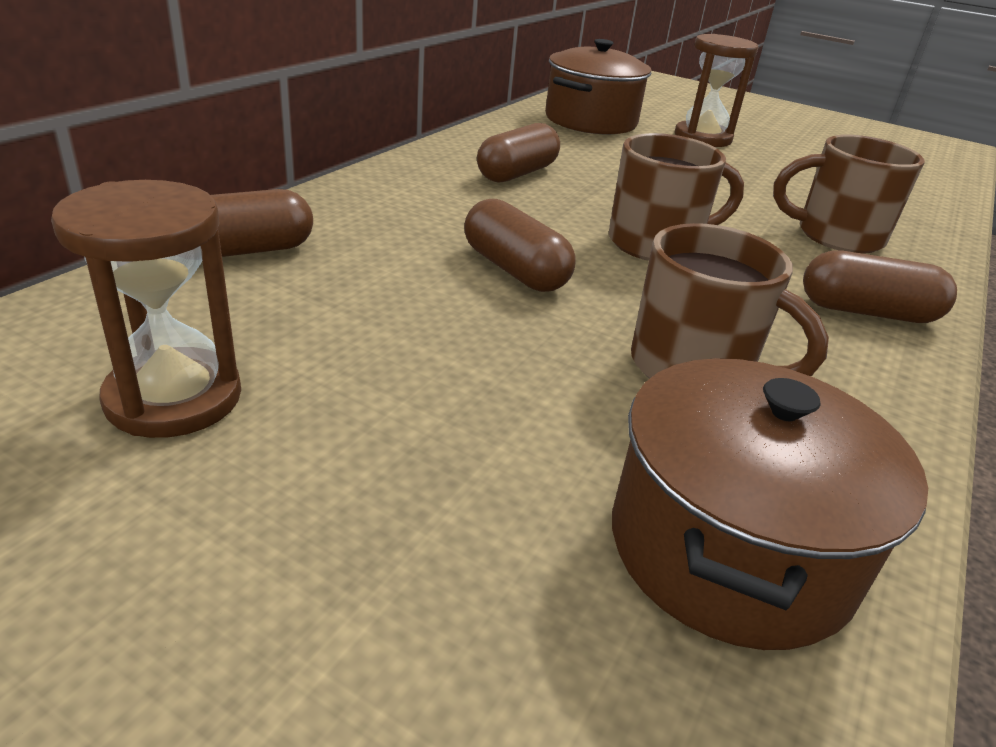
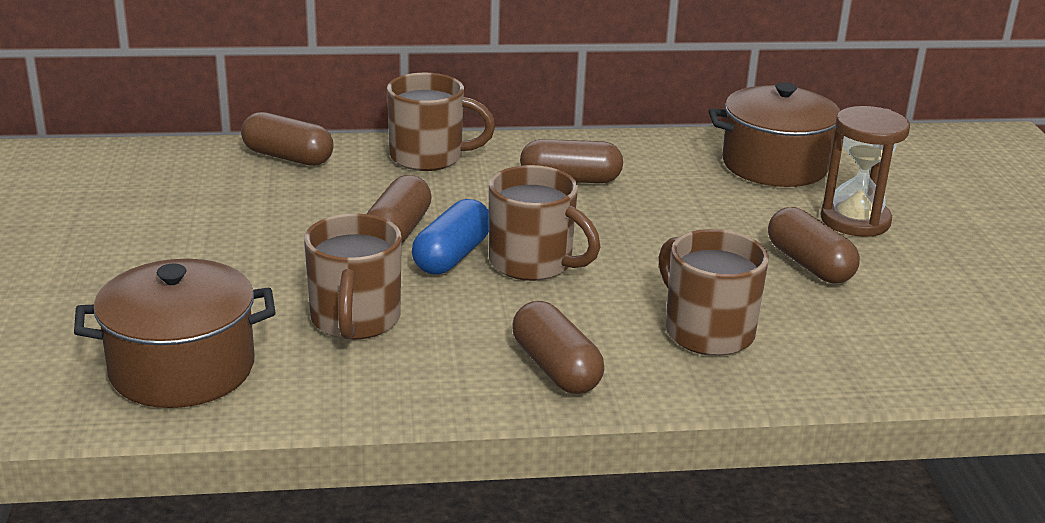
camera: 55 degrees right, 5 degrees down
brown hourglass [51,180,241,438] -> none
none -> brown mug [387,73,495,171]
none -> blue capsule [412,199,489,275]
none -> brown capsule [768,207,860,283]

